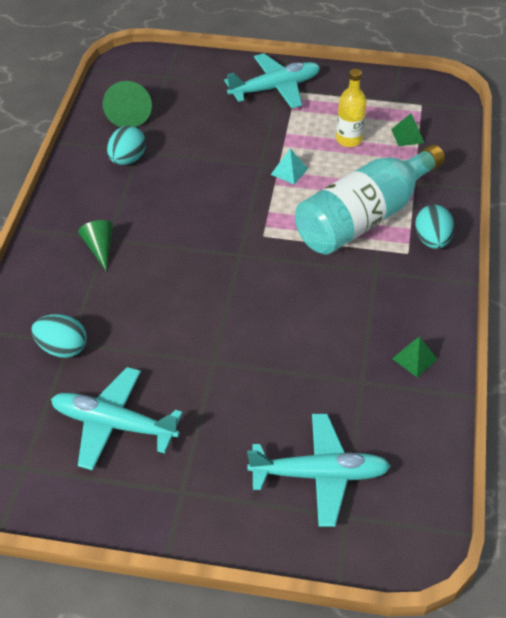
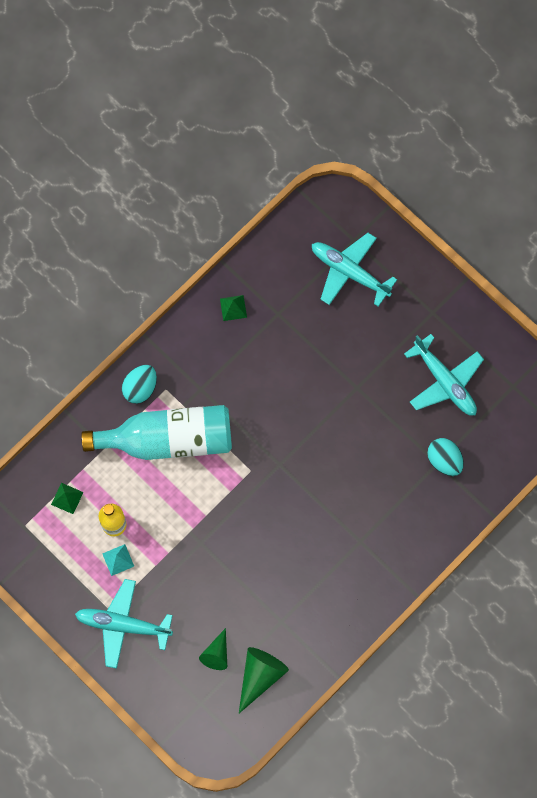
camera: 145 degrees left, 25 degrees up
green cone [78,220,113,271] -> green cone moved to [199,628,227,670]
turquoise egg [107,126,146,165] -> none
turquoise pyramid [271,149,308,184] -> turquoise pyramid moved to [102,544,134,576]

